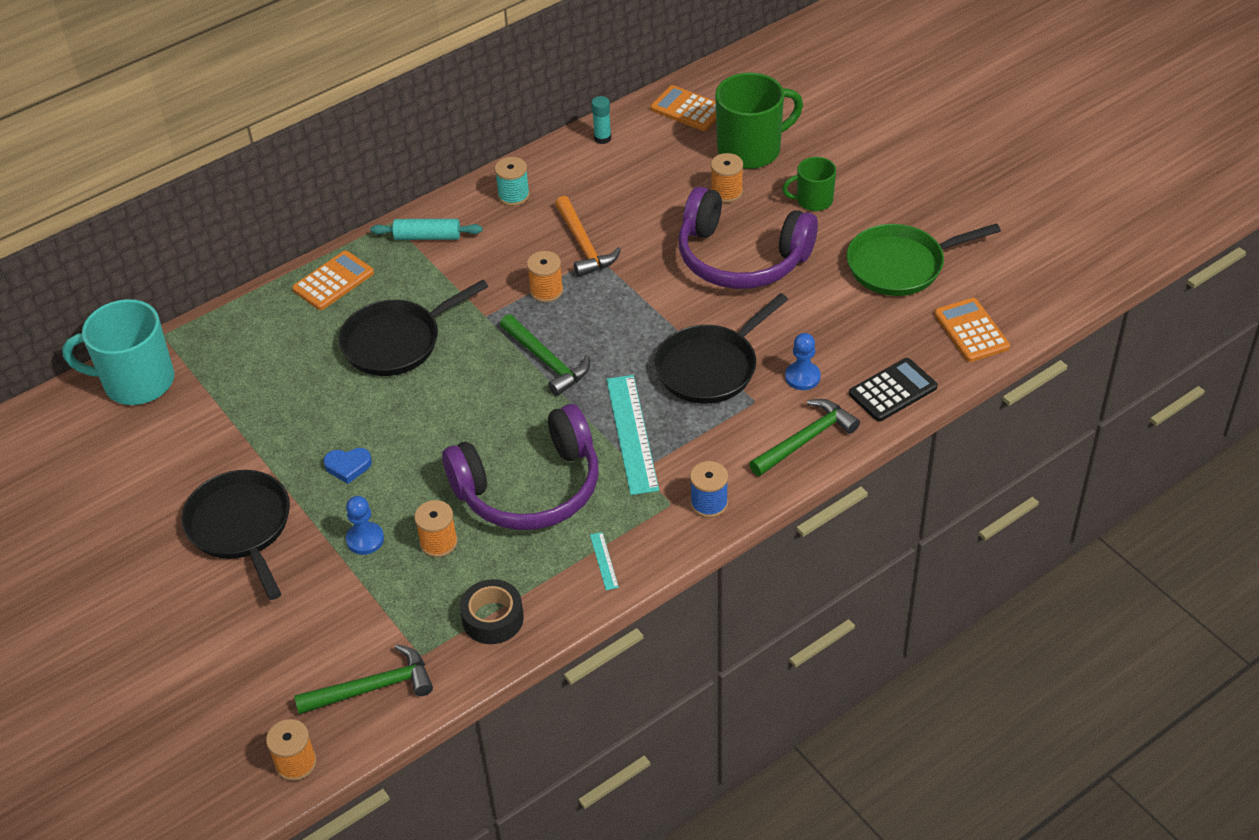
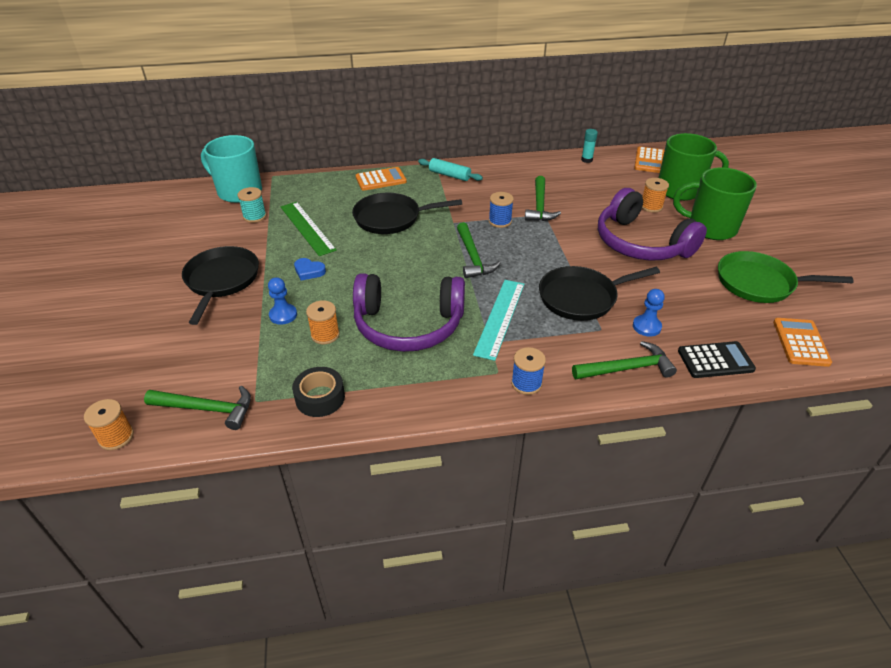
camera: 25 degrees right, 5 degrees down
turquoise spool [495,157,530,206] -> turquoise spool moved to [237,187,266,223]
orange spool [527,251,563,302] -> blue spool [489,192,514,228]
orange hammer [555,196,621,277] -> green hammer [525,176,561,221]
turquoise ruler [590,532,619,590] -> none
orange calculator [650,85,716,131] -> orange calculator turned 135 degrees counterclockwise [634,147,665,173]
green mug [782,157,836,211] -> green mug [673,168,757,240], size x1.80
none -> green ruler [281,202,337,256]

